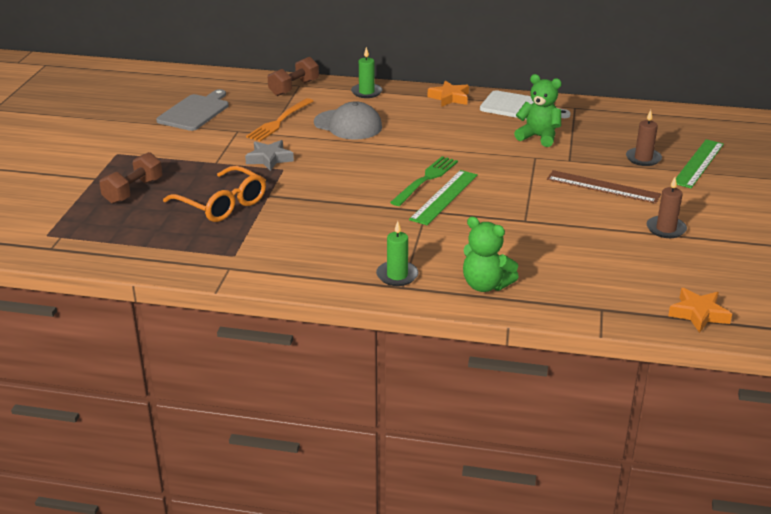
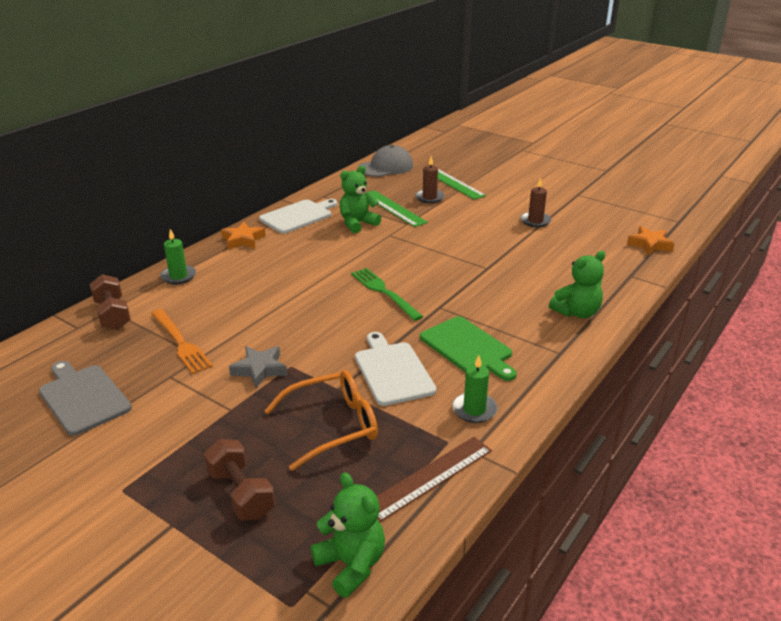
camera: 65 degrees left, 0 degrees up
grey cap [314,101,382,140] -> grey cap moved to [358,145,413,177]
green candle [376,221,419,286] -> green candle moved to [452,355,498,423]
green ruler [409,170,478,225] -> green ruler moved to [364,190,428,227]
brown ruler [547,170,661,204] -> brown ruler moved to [377,437,492,523]
none -> green teddy bear [311,472,385,598]
none -> white cutting board [355,332,436,406]
none -> green cutting board [420,316,517,381]

